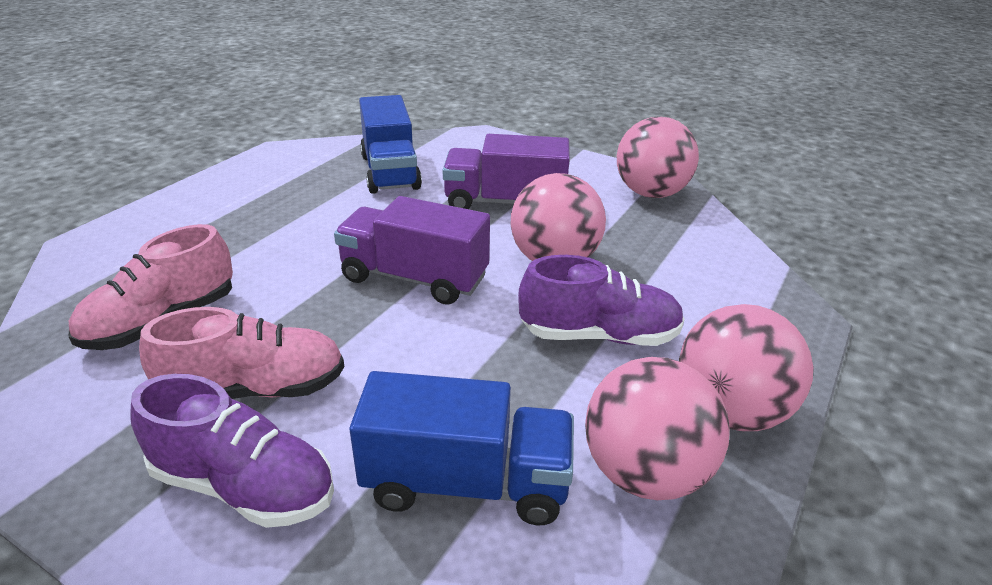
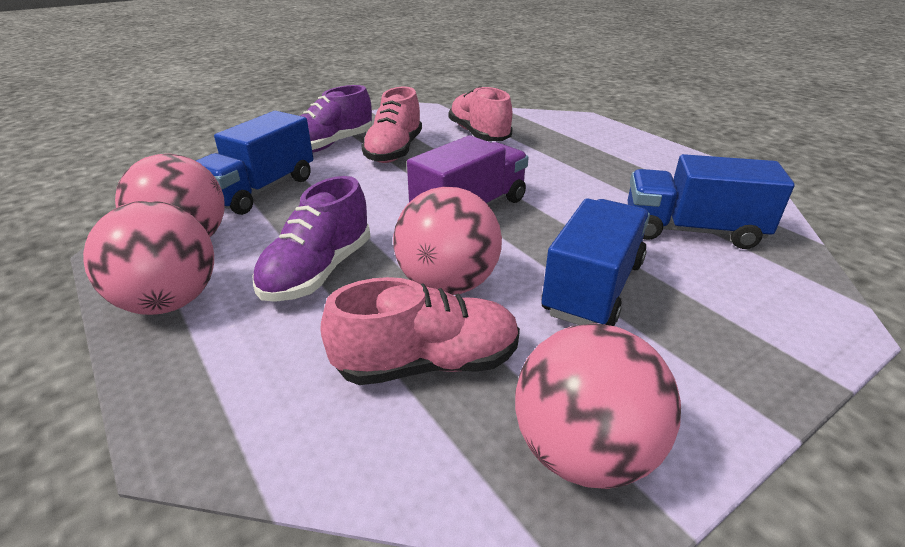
camera: 115 degrees right, 0 degrees up
purple truck [443,134,570,209] -> blue truck [542,198,650,326]
none -> pink shoe [320,277,520,385]

